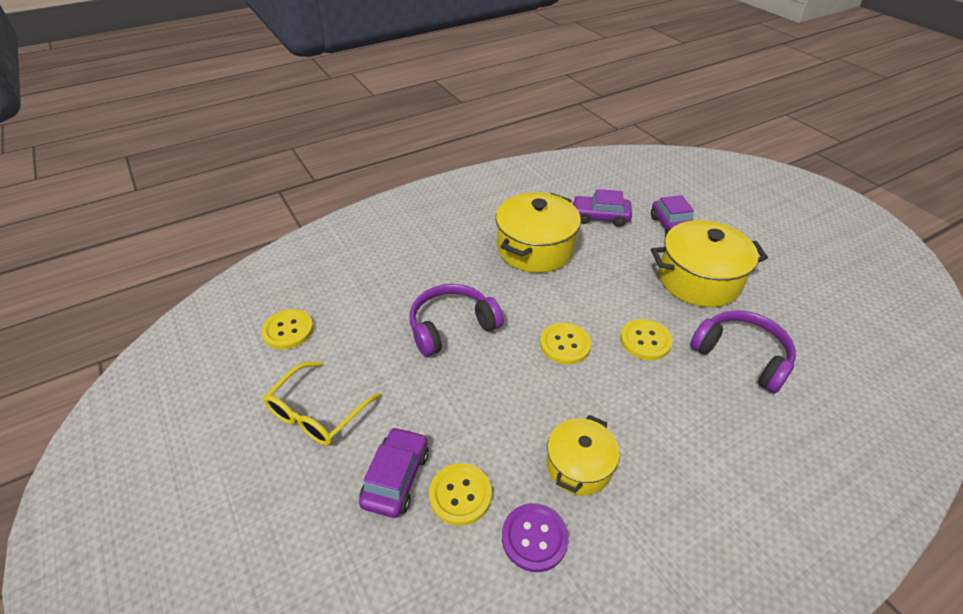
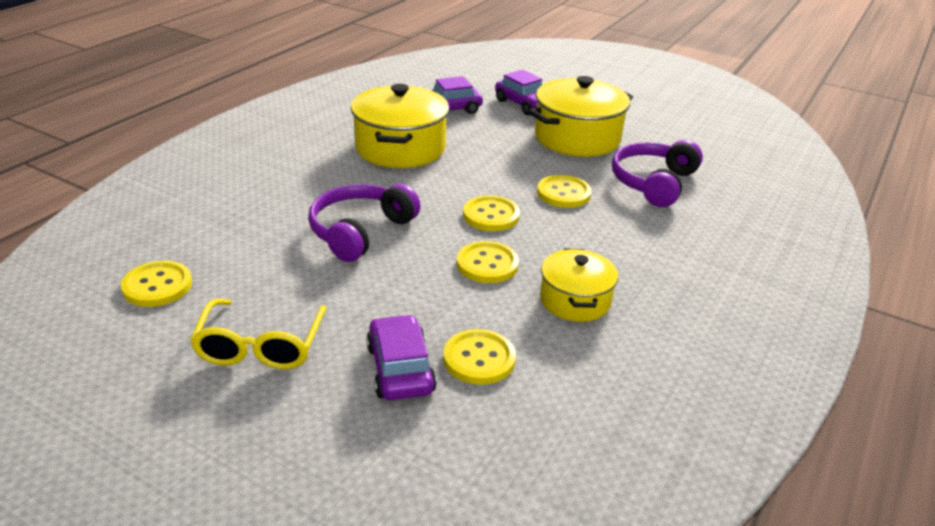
camera: 30 degrees left, 10 degrees down
purple button [502,503,569,572] -> none
purple headphones [690,310,796,394] -> purple headphones turned 75 degrees counterclockwise [612,140,703,207]
none -> yellow button [457,241,519,283]

